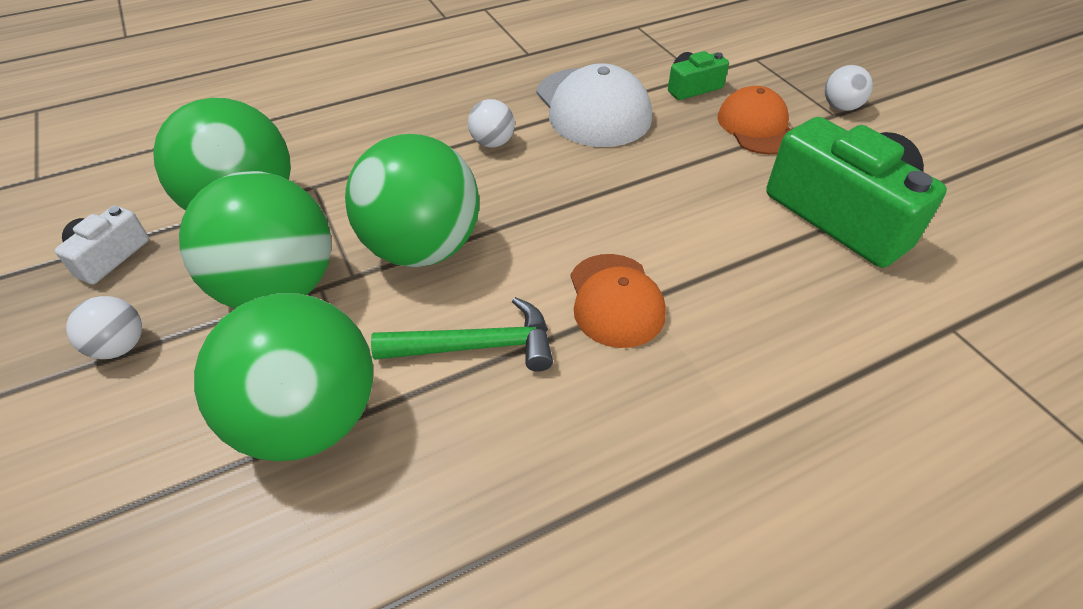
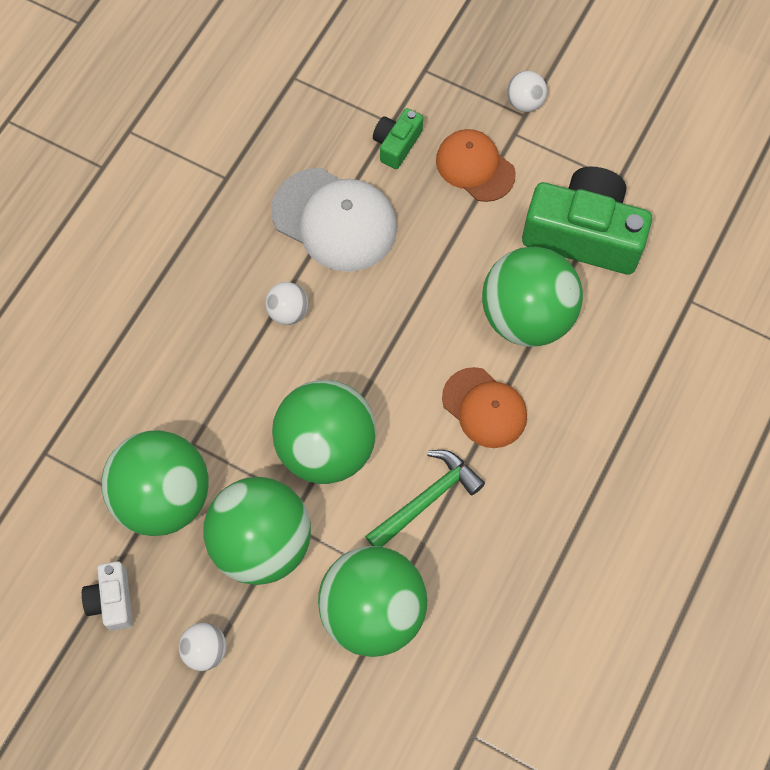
camera: 35 degrees left, 20 degrees up
none -> green ball [482,246,583,347]

